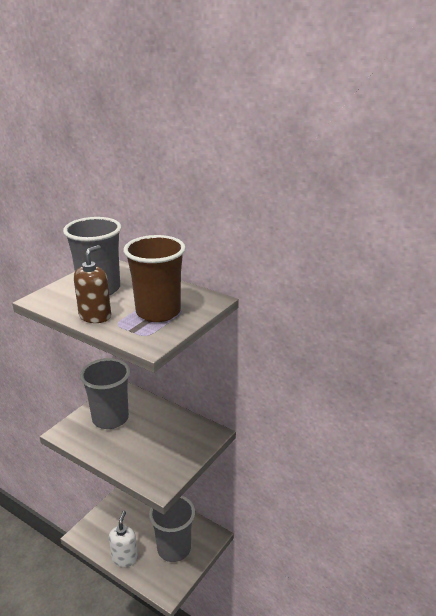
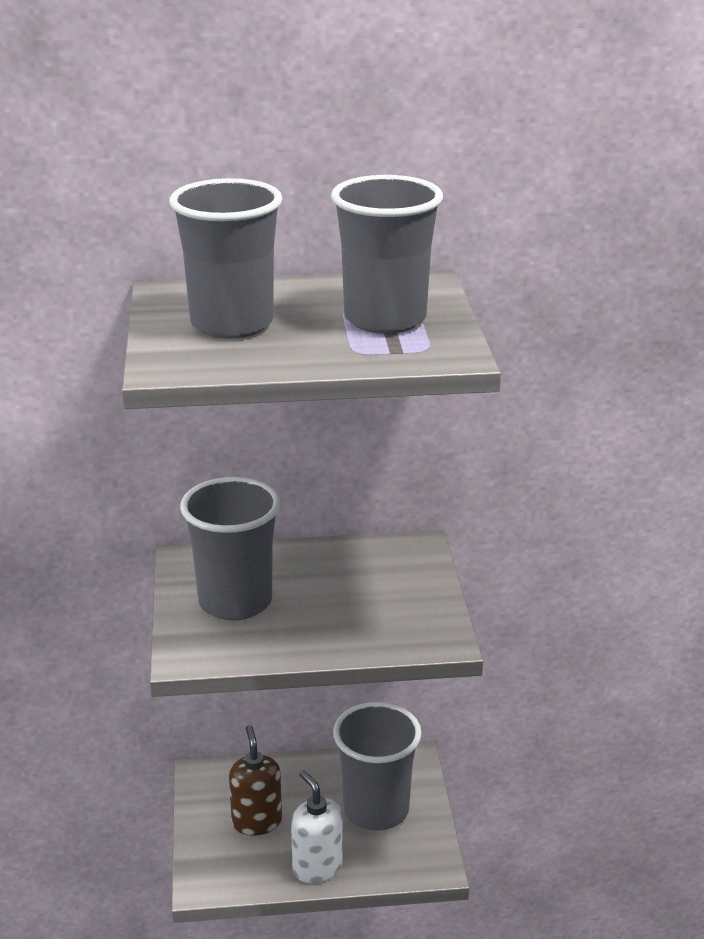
camera: 40 degrees left, 0 degrees up
brown soap dispenser [74,245,111,323] -> brown soap dispenser moved to [229,725,282,836]
brown cup [124,235,186,322] -> grey cup [331,175,443,334]

